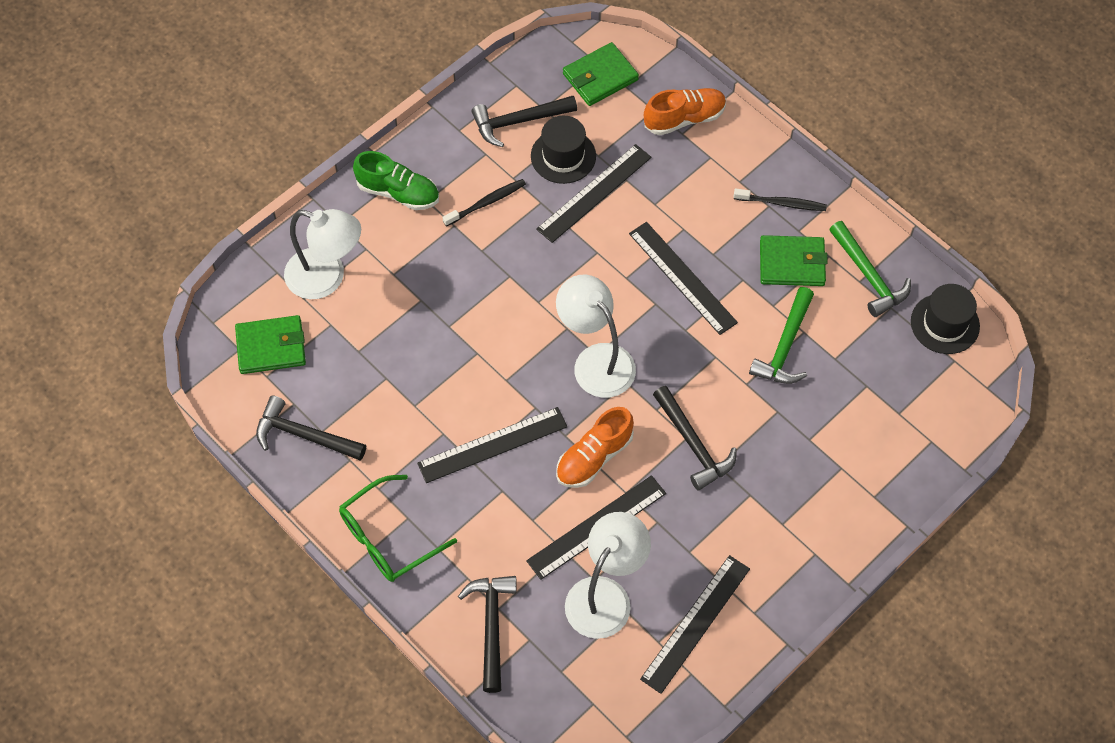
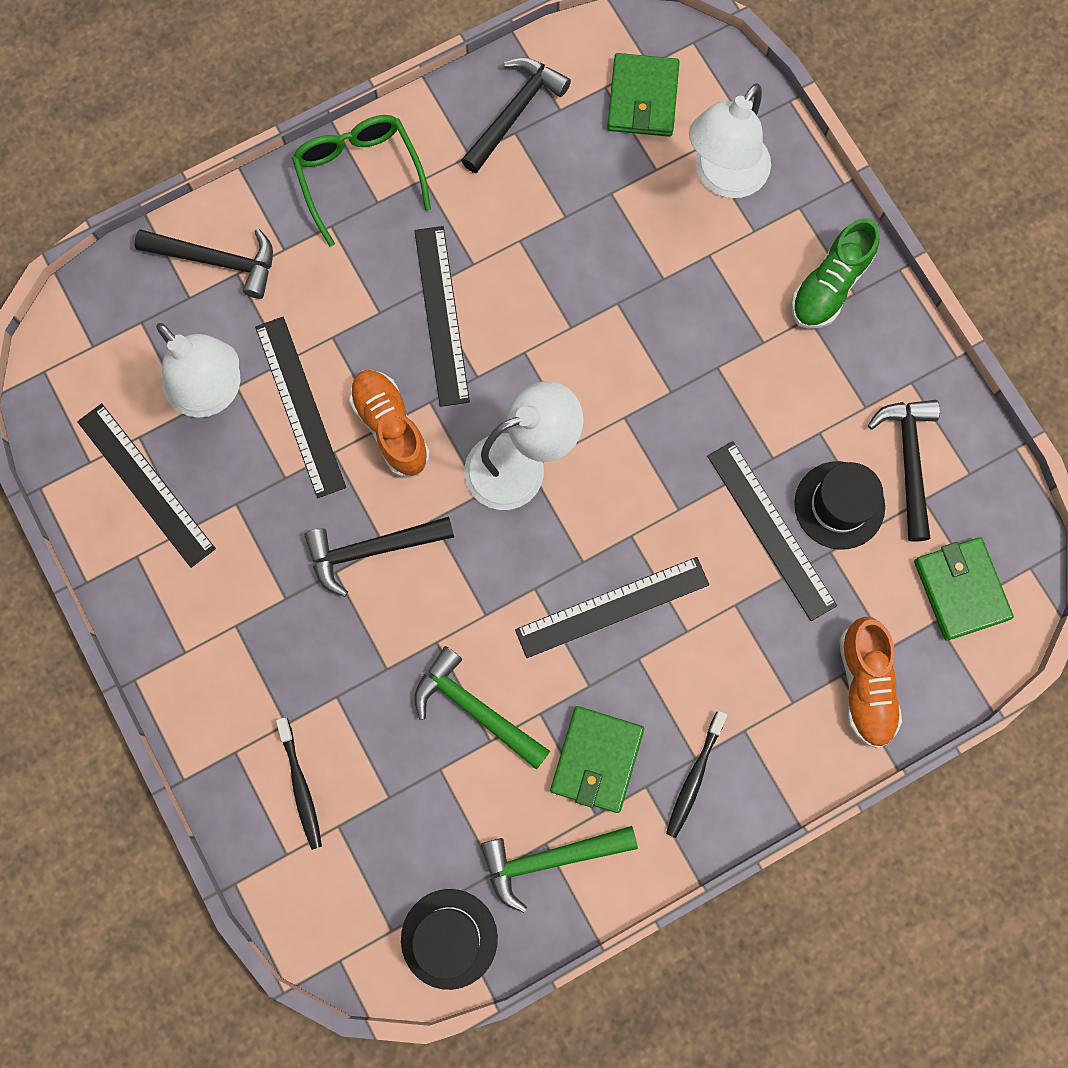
camera: 105 degrees right, 15 degrees up
black toothbrush [442,179,526,227] -> black toothbrush moved to [276,717,322,850]

